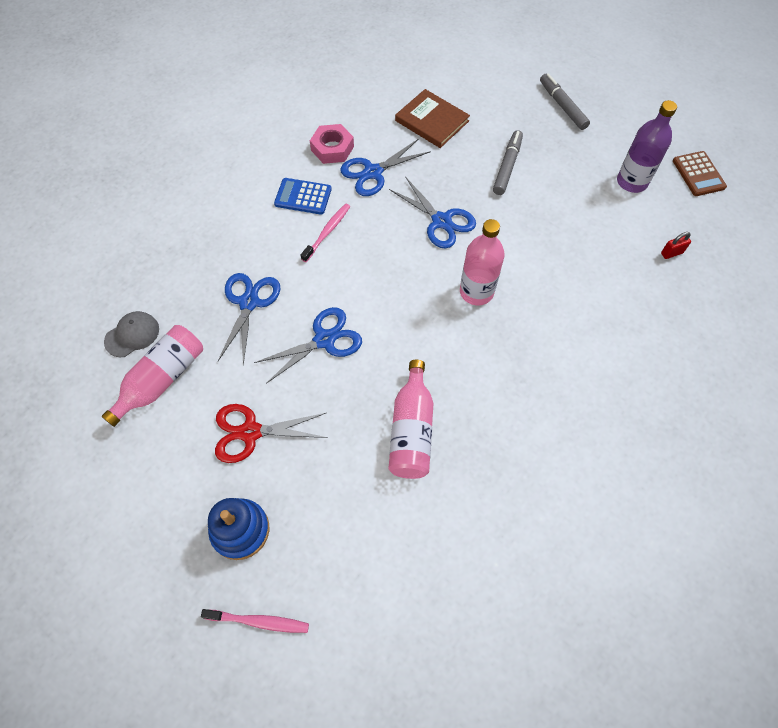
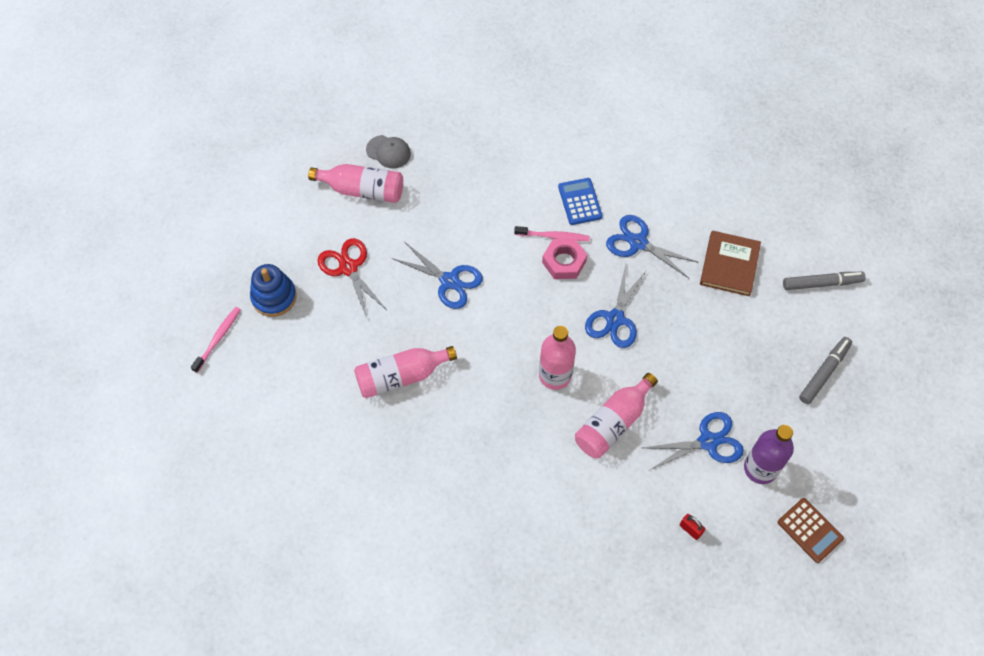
camera: 65 degrees right, 0 degrees up
pink toothbrush [201,609,309,633] -> pink toothbrush turned 135 degrees counterclockwise [191,307,241,373]
blue scissors [218,273,280,365] -> blue scissors moved to [643,412,744,470]
pink nut [310,124,354,164] -> pink nut moved to [542,239,587,279]
grey marker [493,130,523,195] -> grey marker moved to [783,272,866,290]
brown calculator [673,151,727,196] -> brown calculator turned 90 degrees counterclockwise [778,498,844,563]
none -> pink bottle [575,373,658,458]

